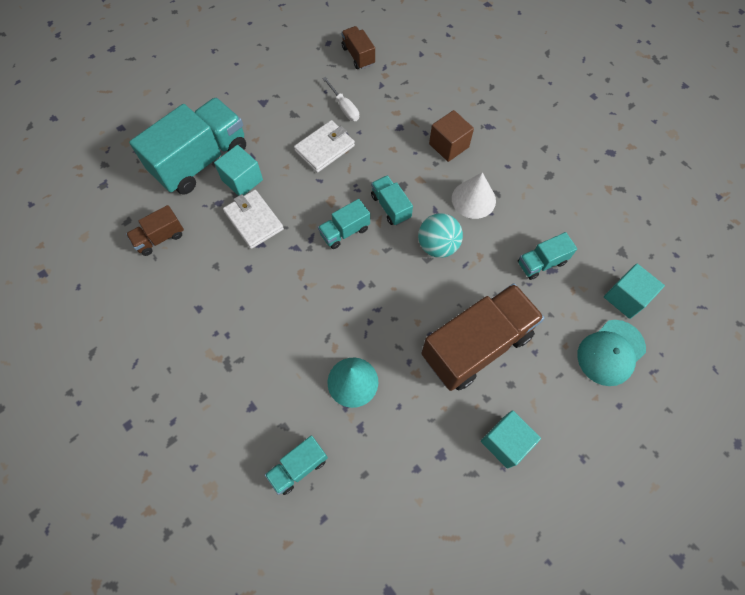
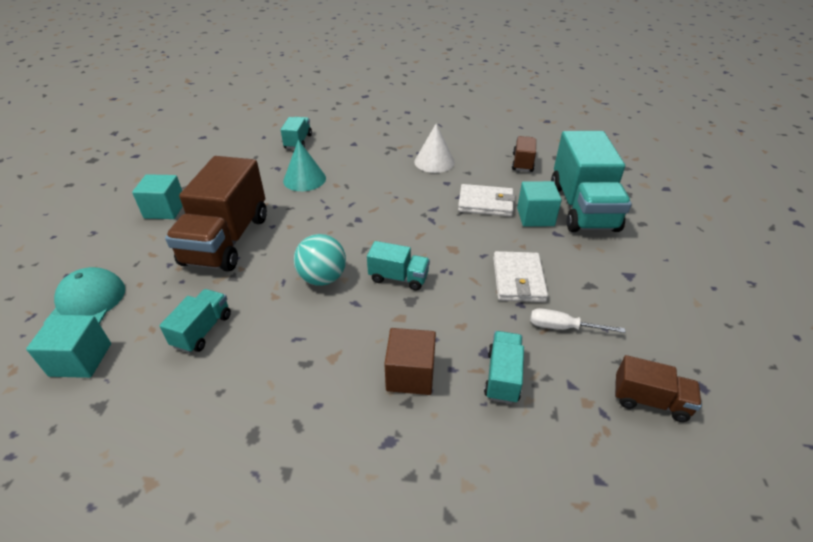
camera: 135 degrees right, 25 degrees down
turquoise truck [318,199,370,249] -> turquoise truck moved to [484,331,524,404]
white cone [452,172,496,219] -> white cone moved to [414,124,455,173]

